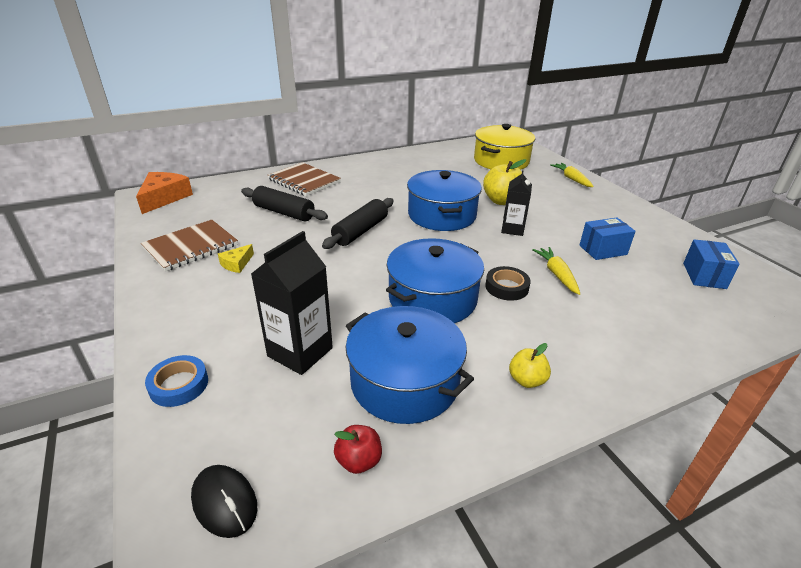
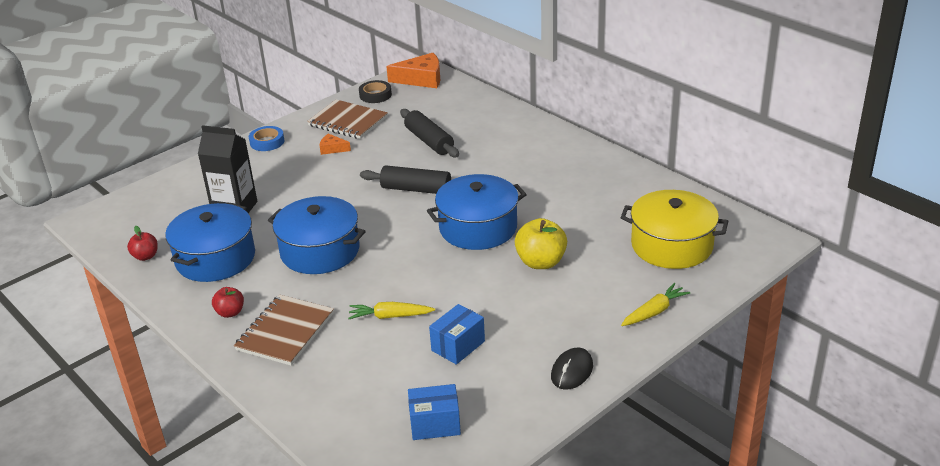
camera: 75 degrees right, 0 degrees up
blue tape [145,355,208,407] -> blue tape moved to [249,126,284,151]
black mouse [191,465,257,538] -> black mouse moved to [551,348,593,390]
yellow cheese [218,244,254,273] -> orange cheese [320,133,351,155]
black rolling pin [241,186,328,221] -> black rolling pin turned 45 degrees counterclockwise [400,109,459,157]
brown notebook [267,162,341,196] -> brown notebook moved to [234,295,334,366]
black tape [485,266,531,301] -> black tape moved to [359,80,392,103]
black carton [501,170,532,236] -> none
yellow apple [509,343,551,388] -> red apple [212,287,244,318]
yellow carrot [532,247,580,295] -> yellow carrot turned 150 degrees counterclockwise [348,302,435,319]
blue box [579,217,636,260] -> blue box turned 75 degrees clockwise [429,304,485,365]

